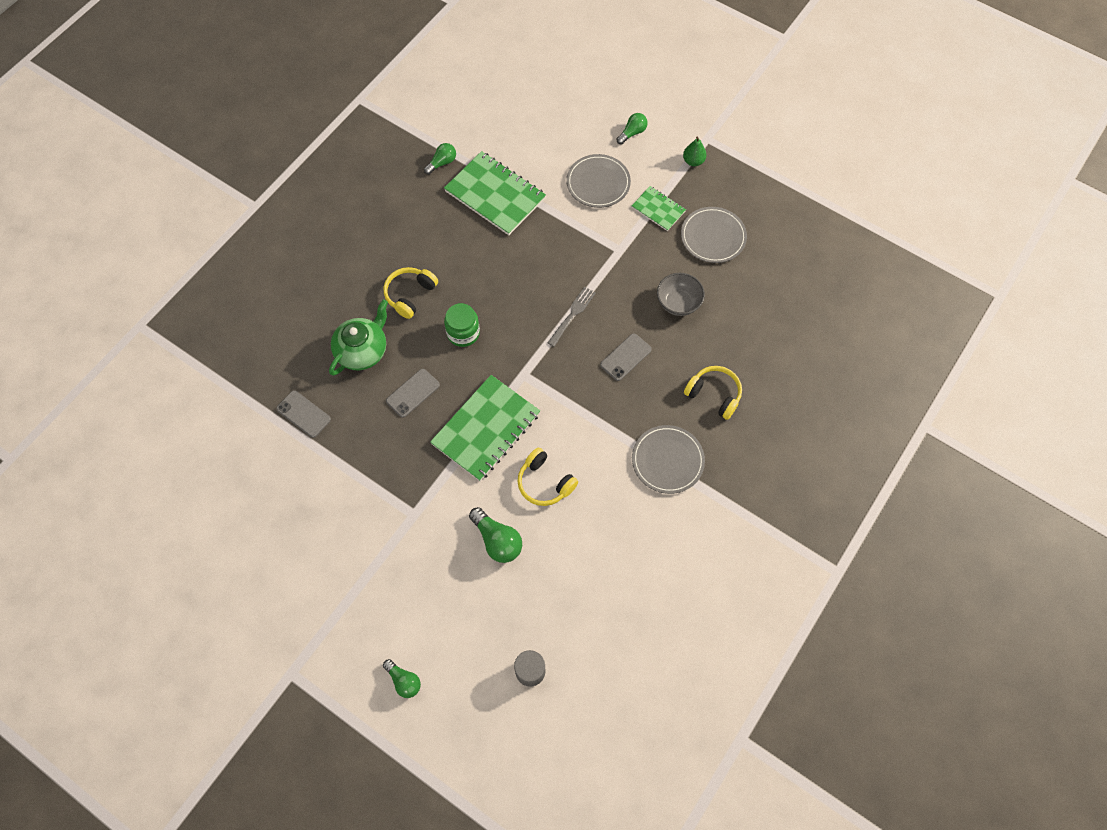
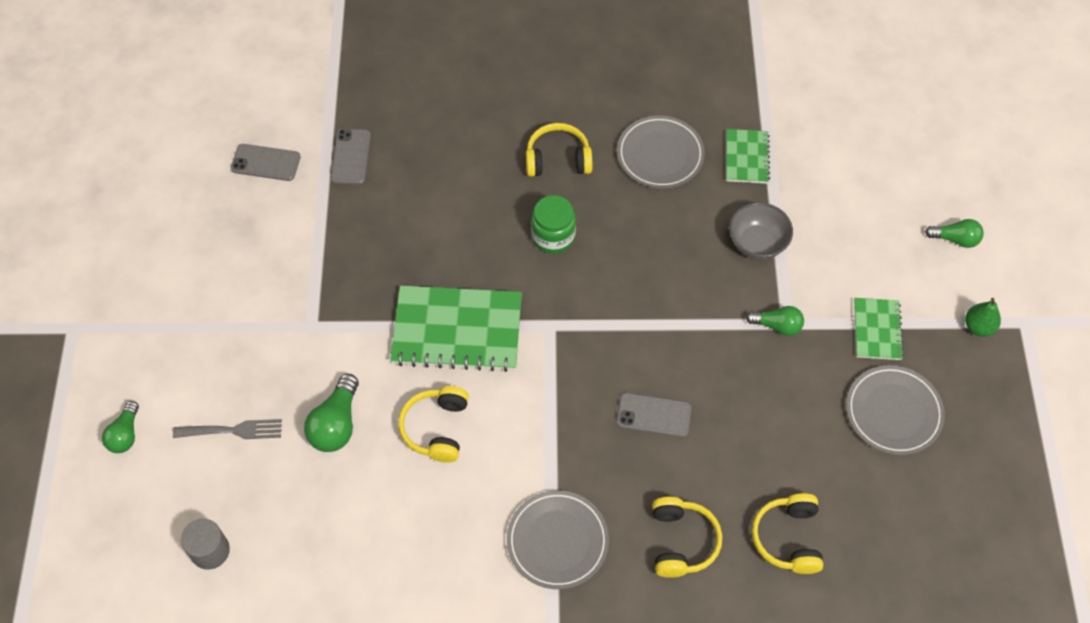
camera: 55 degrees right, 5 degrees down
green teapot [329,300,388,376] -> none
grey phone [386,369,440,417] -> grey phone moved to [231,144,301,181]
green light bulb [424,143,456,175] -> green light bulb moved to [746,306,804,336]
green notebook [444,151,546,235] -> green notebook [726,129,770,184], size x0.53
grey fork [548,287,596,347] -> grey fork moved to [173,419,282,439]
grey plate [566,154,631,208] -> grey plate moved to [617,116,705,188]
grey bowl [657,273,705,316] -> grey bowl moved to [729,202,793,260]
none -> yellow headphones [752,493,823,574]

